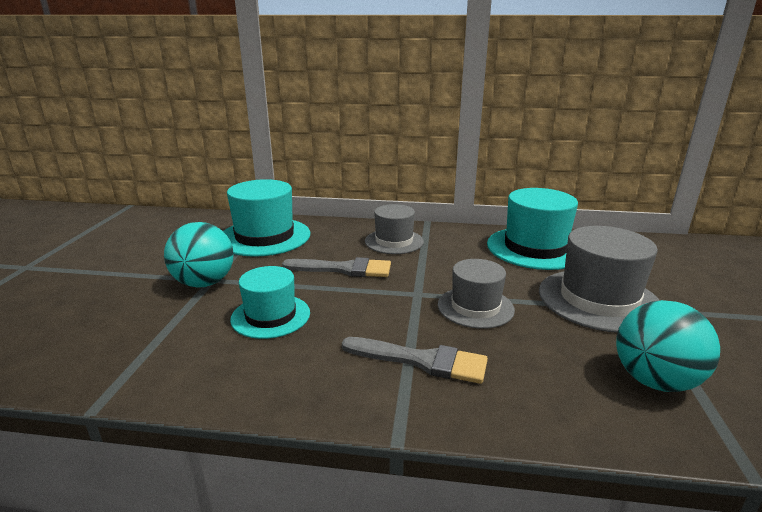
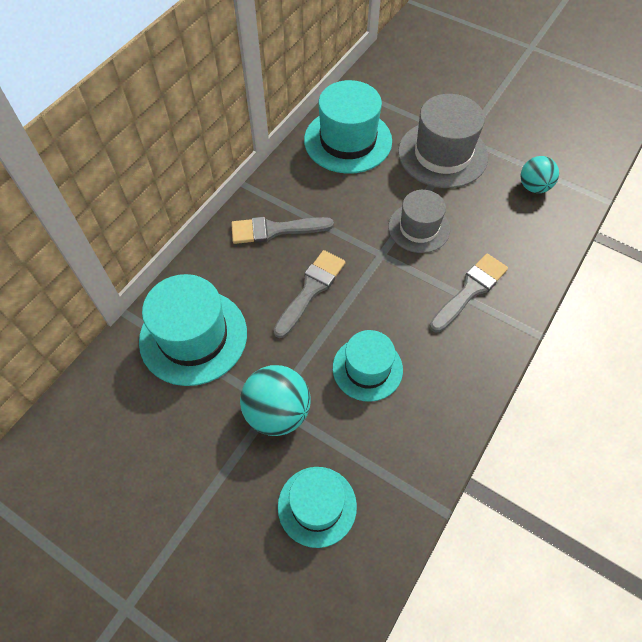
camera: 65 degrees left, 35 degrees up
grey hat [365,204,424,254] -> grey brush [231,217,334,244]
turquoise ball [616,300,720,392] -> turquoise ball [520,156,559,193], size x0.66
none -> turquoise hat [278,467,357,548]

